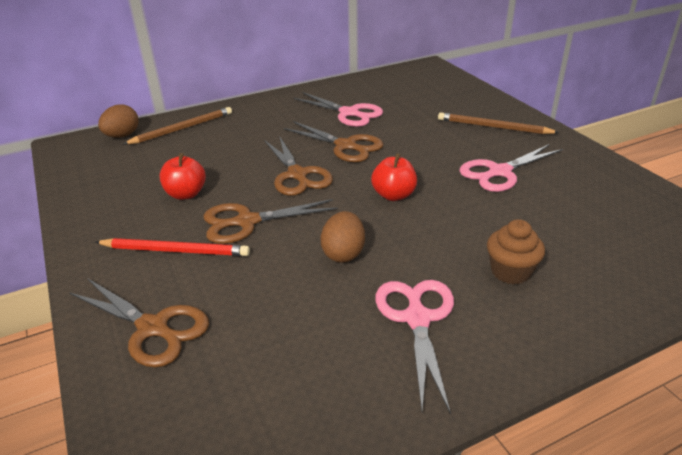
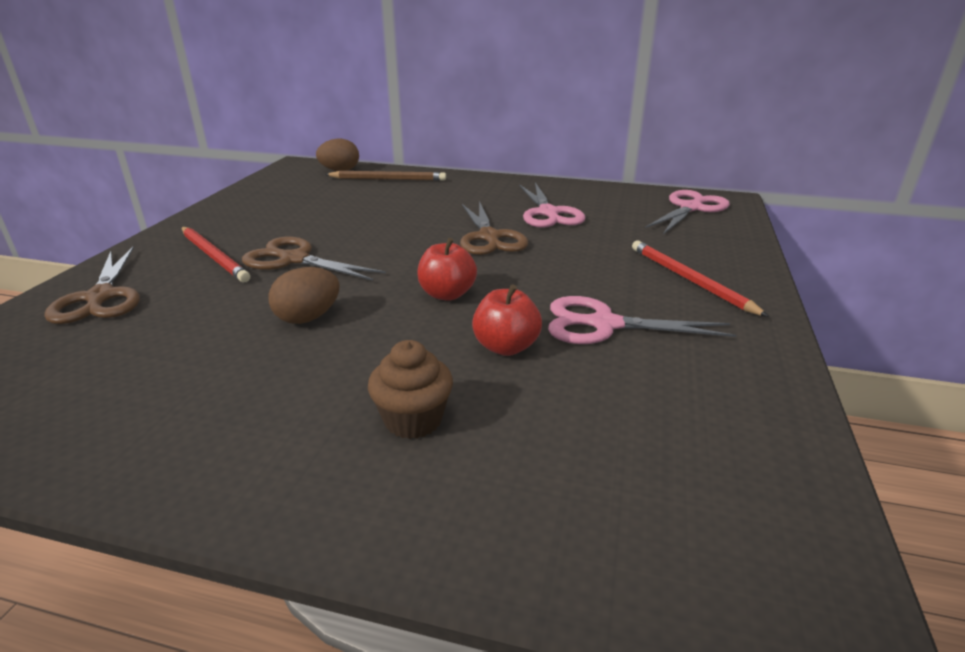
camera: 40 degrees right, 5 degrees down
red apple [160,153,206,200] -> red apple moved to [472,285,542,356]
brown scissors [265,136,333,196] -> none
pink scissors [375,280,454,415] -> pink scissors moved to [645,190,730,234]
brown pencil [438,112,560,134] -> red pencil [632,241,769,317]

